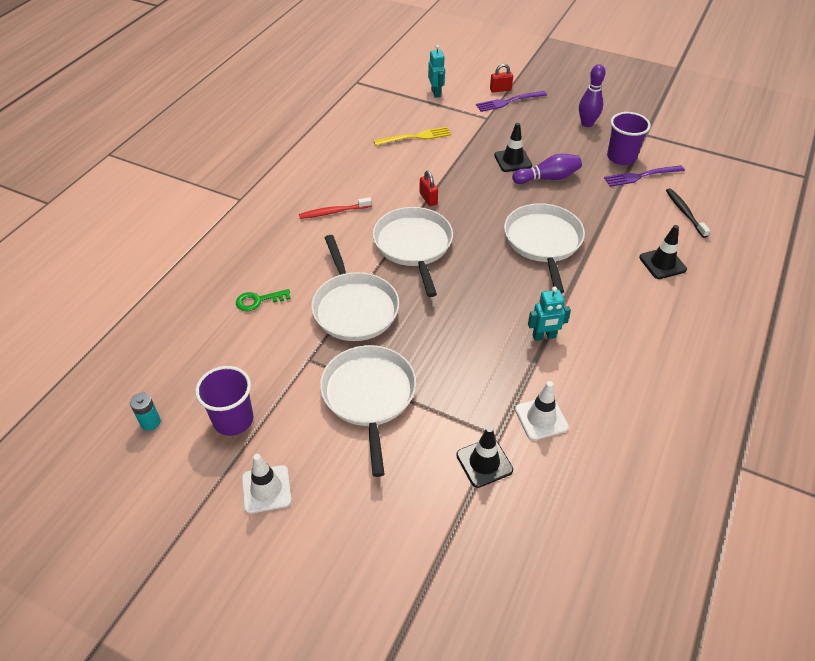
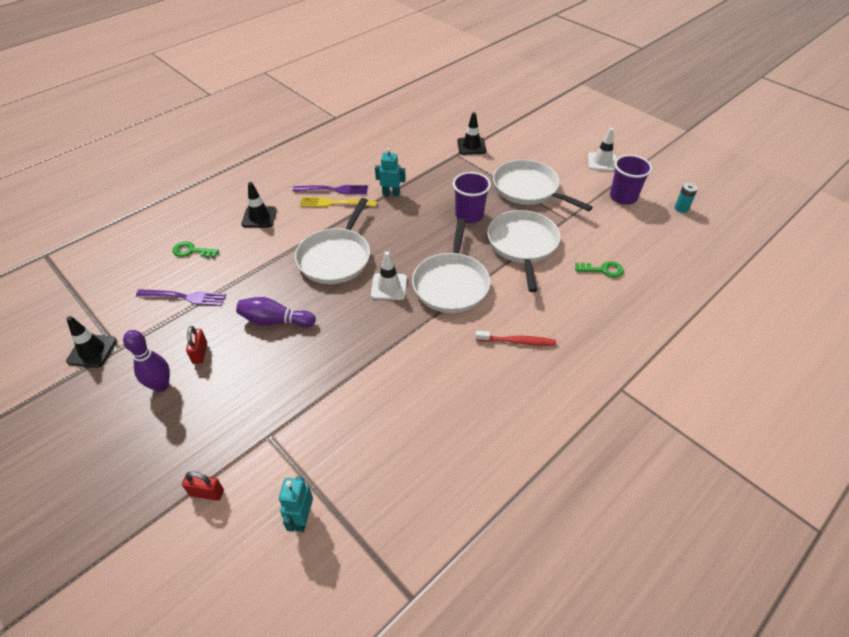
camera: 160 degrees left, 0 degrees up
white pan [320,345,416,477] -> white pan turned 120 degrees clockwise [493,160,593,211]
yellow fork [374,127,451,146] -> yellow fork moved to [300,197,377,207]
red padlock [420,171,438,206] -> red padlock moved to [186,326,207,364]
purple fork [476,91,547,112] -> purple fork moved to [293,185,368,194]
black traffic cone [494,123,532,172] -> black traffic cone moved to [66,316,117,368]
white traffic cone [515,381,569,441] -> white traffic cone moved to [371,251,407,300]
purple cup [607,112,651,165] -> purple cup moved to [453,172,491,223]
black toothbrush [666,188,710,238] -> green key [173,242,219,258]

